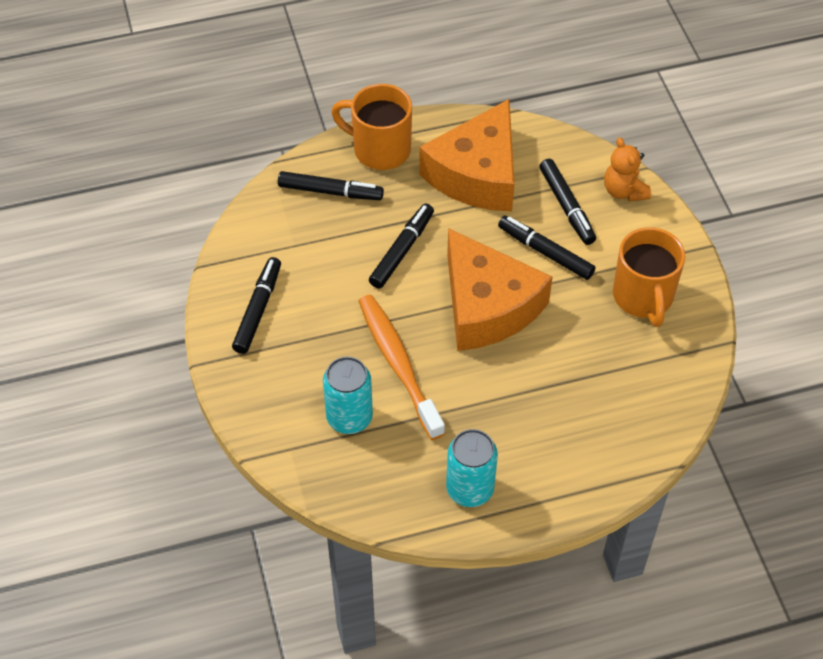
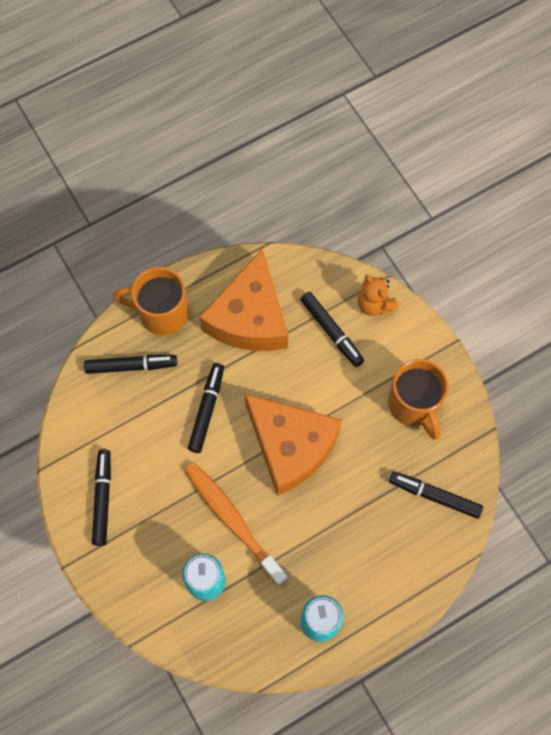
camera: 15 degrees left, 15 degrees up
black marker [498,216,595,280] -> black marker moved to [389,472,483,519]

